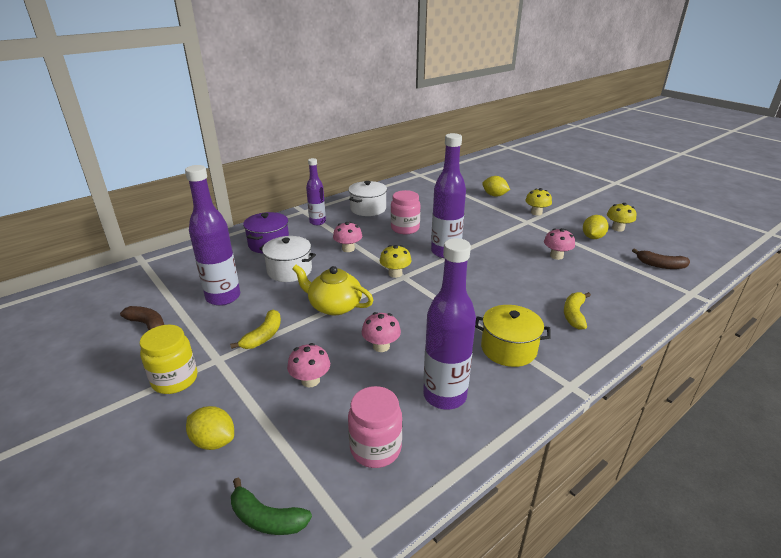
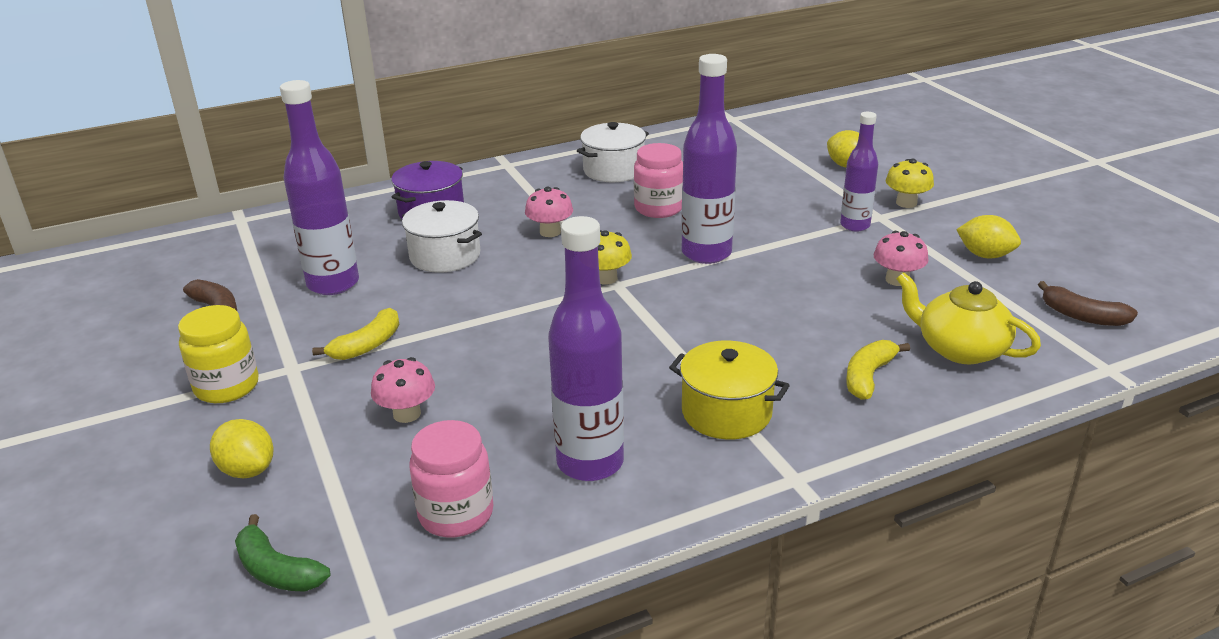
camera: 15 degrees right, 0 degrees up
yellow teapot [292,265,374,315] -> yellow teapot moved to [896,272,1041,364]
purple bottle [306,158,326,225] -> purple bottle moved to [840,112,878,232]
pink mushroom [362,312,401,352] -> none
yellow lemon [583,215,609,239] -> yellow lemon turned 75 degrees clockwise [956,215,1021,259]
yellow mushroom [607,203,636,232] -> none

